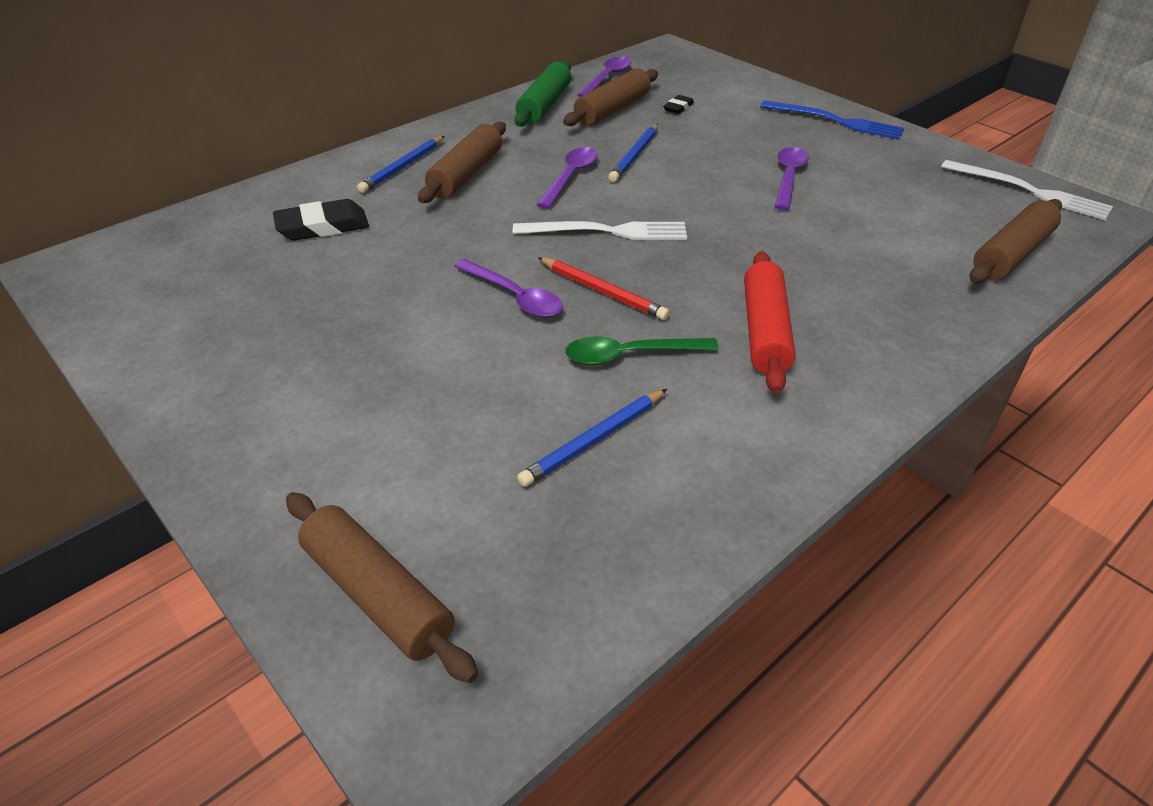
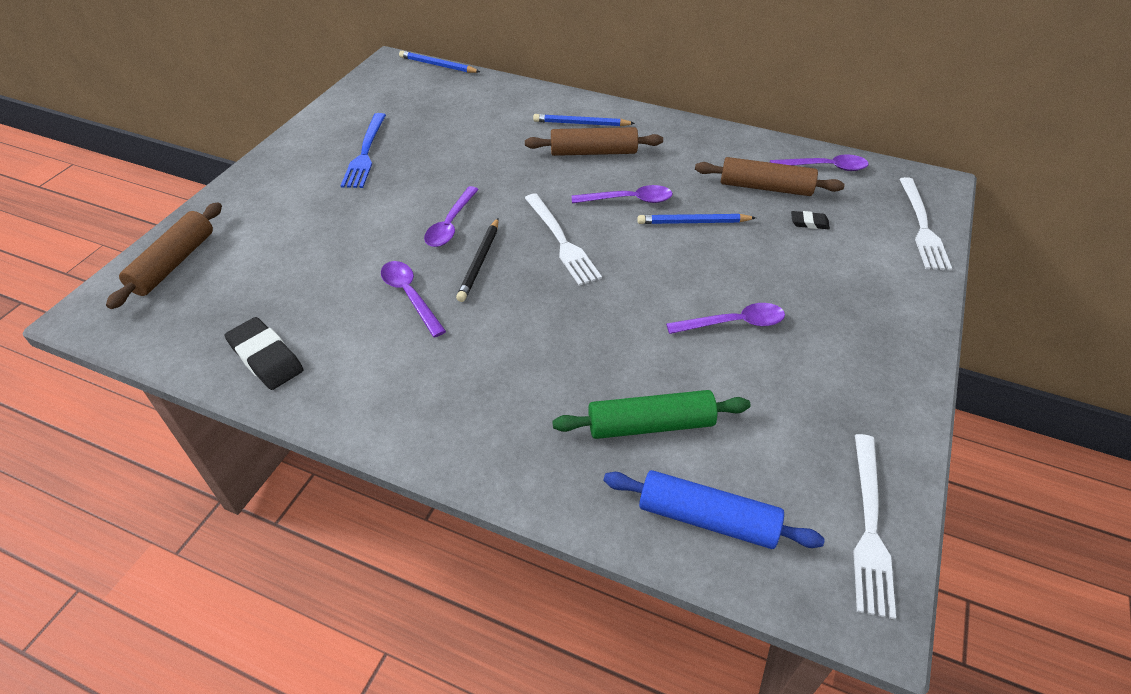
camera: 65 degrees right, 5 degrees up
black eraser [273,199,369,241] -> black eraser moved to [224,317,303,390]
green rolling pin [515,61,571,127] -> green rolling pin moved to [552,390,750,439]
blue pencil [517,389,667,487] -> blue pencil moved to [399,51,480,73]
red pencil [538,257,670,320] -> black pencil [456,218,499,302]
green spoon [565,336,719,365] -> purple spoon [381,261,446,337]
red rolling pin [744,251,796,393] -> none
blue fork [760,100,904,140] -> blue fork moved to [341,113,386,188]
brown rolling pin [970,199,1062,283] -> blue rolling pin [604,470,825,549]
none -> white fork [899,177,952,270]

